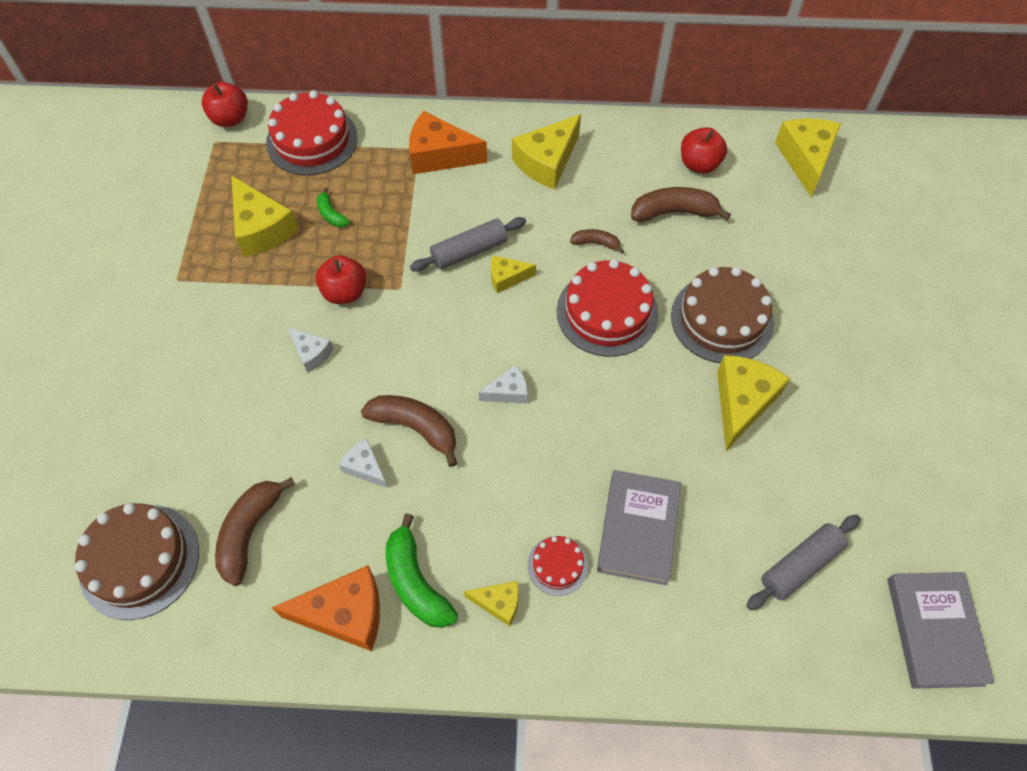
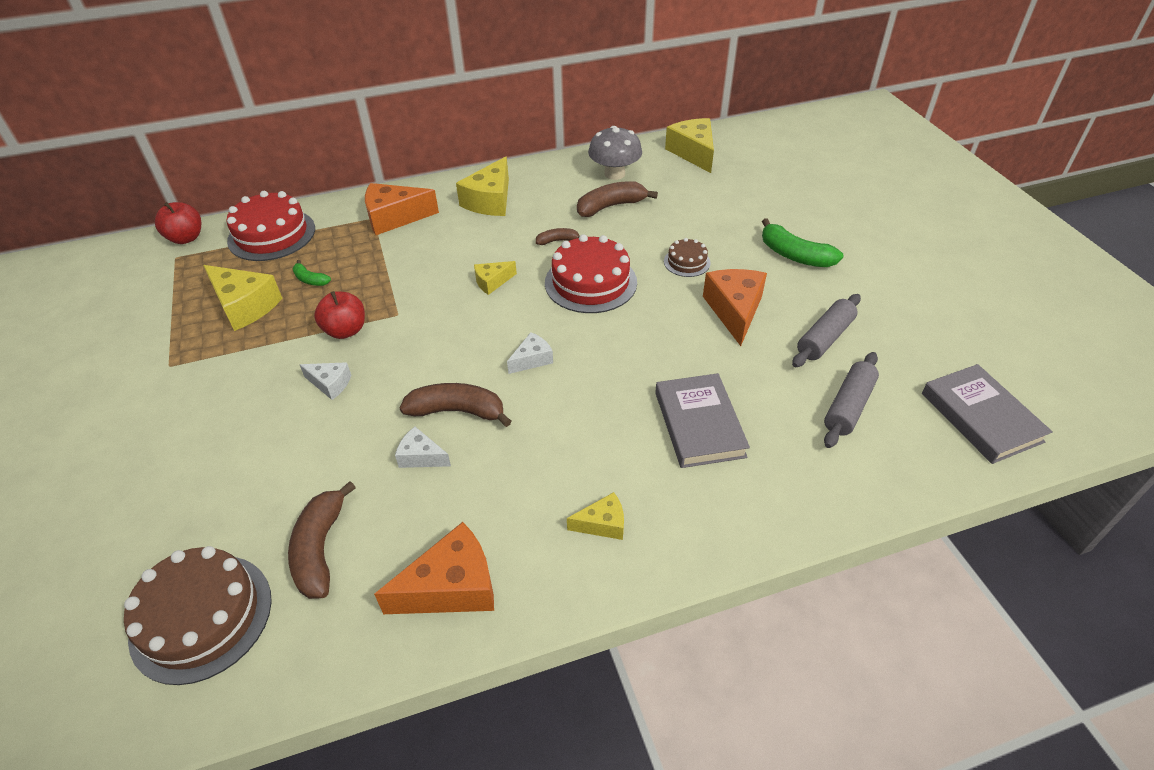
camera: 20 degrees left, 15 degrees down
green banana [386,513,458,628] -> green banana moved to [762,218,843,267]
grey rolling pin [410,217,526,271] -> grey rolling pin moved to [792,294,861,367]
red cake [527,536,588,596] -> none
brown cake [671,267,774,363] -> brown cake [664,238,711,277], size x0.52
red apple [681,127,727,173] -> grey mushroom [588,126,642,180]
yellow cheese [717,355,790,450] -> orange cheese [703,269,767,346]

